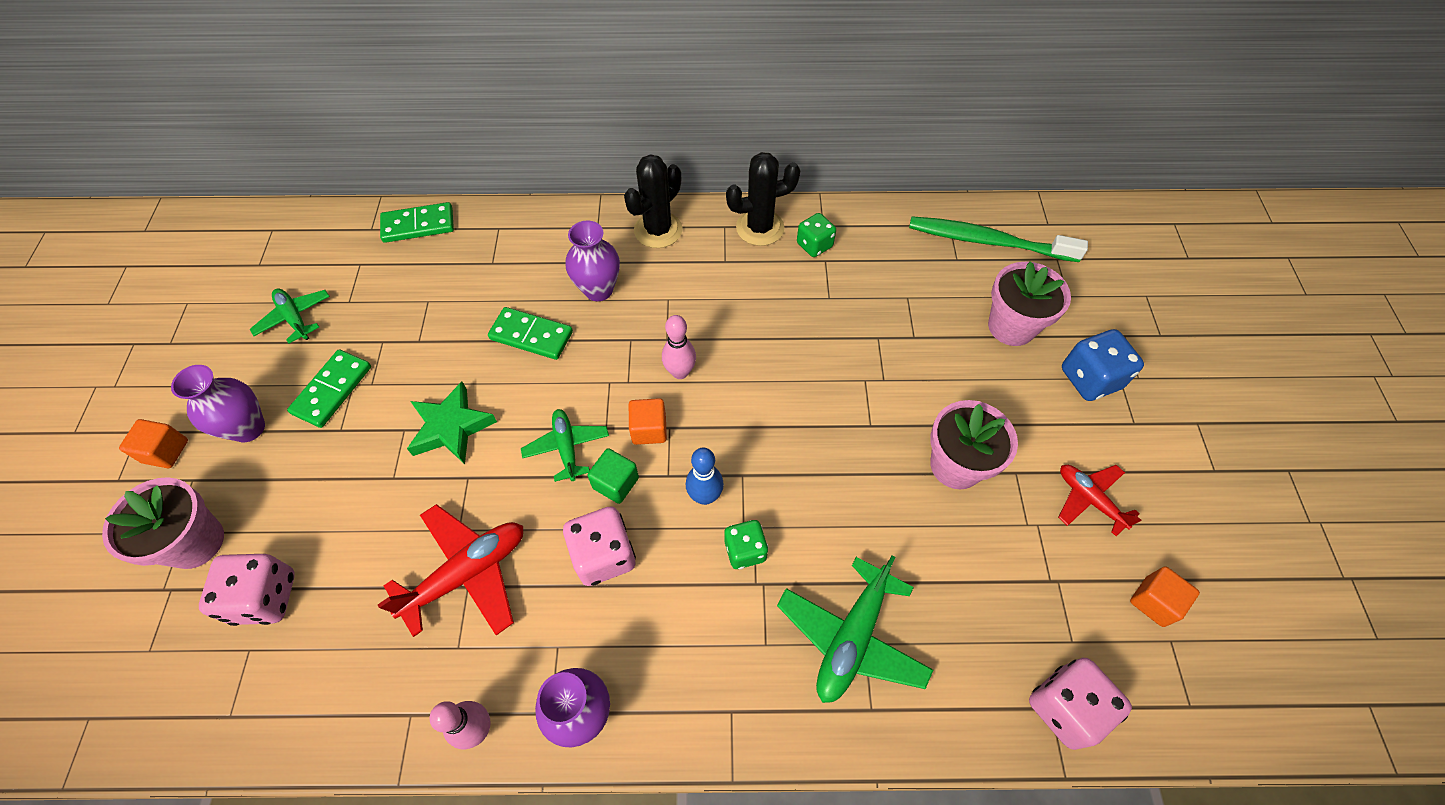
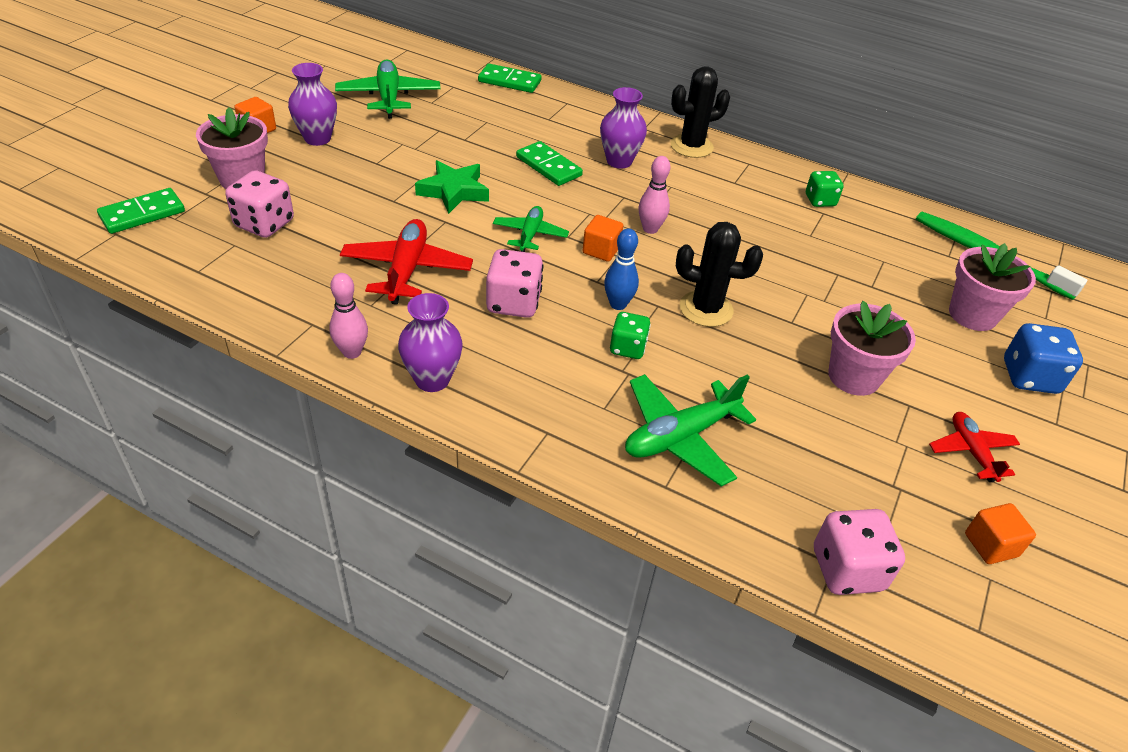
camera: 25 degrees right, 15 degrees down
green plane [250,288,330,344] -> green plane [335,59,441,119], size x1.61
green domino [287,350,371,428] -> green domino moved to [97,188,185,234]
red plane [378,504,523,637] -> red plane turned 75 degrees counterclockwise [340,219,473,305]
green cube [587,448,639,504] -> none
black cactus [726,152,800,246] -> black cactus moved to [676,222,763,327]

